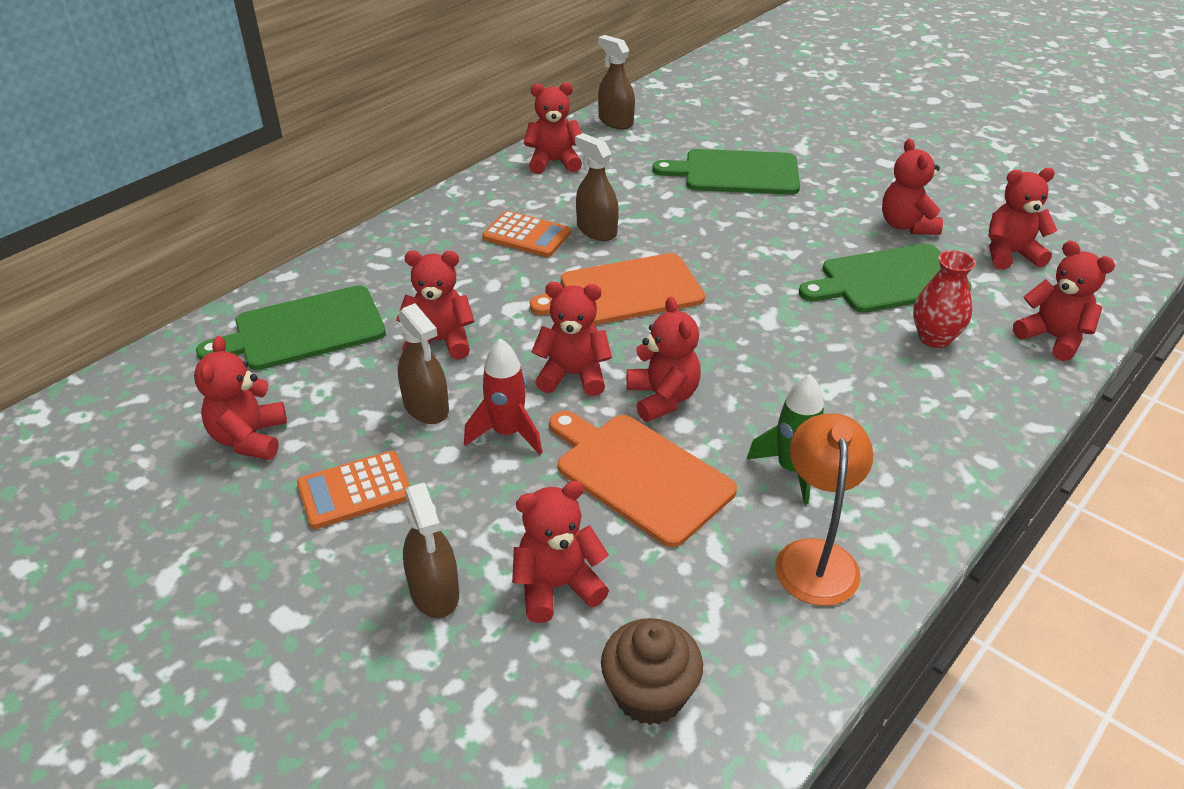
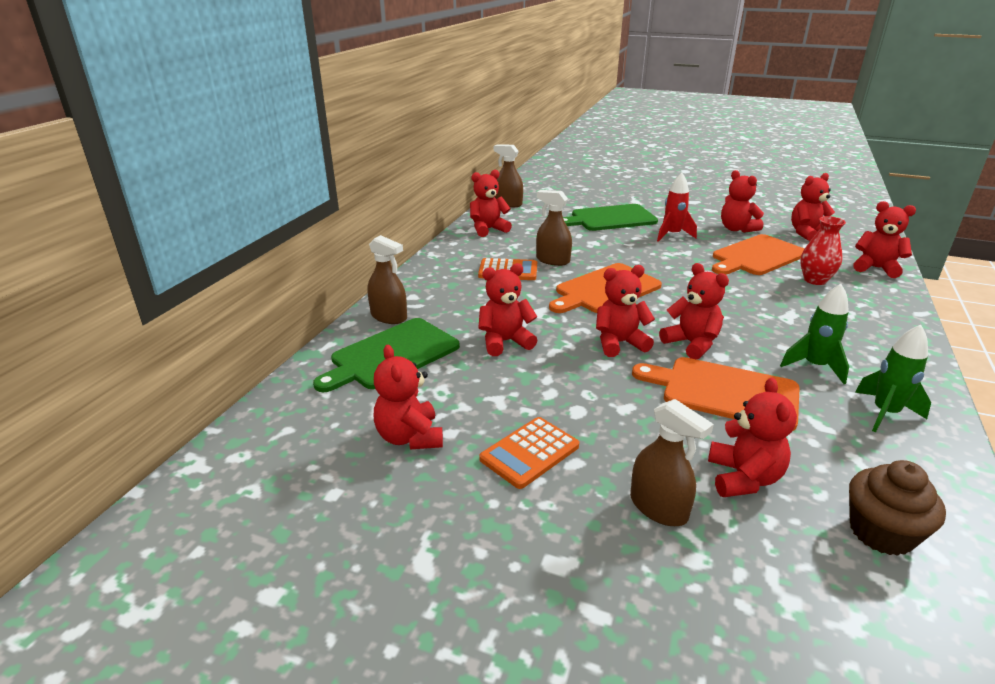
camera: 20 degrees left, 10 degrees down
brown spray bottle [398,303,449,424] -> brown spray bottle moved to [368,235,407,324]
red rocket [464,338,542,455] -> red rocket moved to [657,173,697,242]
red teddy bear [512,481,609,623] -> red teddy bear turned 135 degrees clockwise [708,378,797,497]
orange lamp [775,413,873,606] -> green rocket [855,325,931,432]
green cutting board [799,243,972,313] -> orange cutting board [712,234,805,275]

